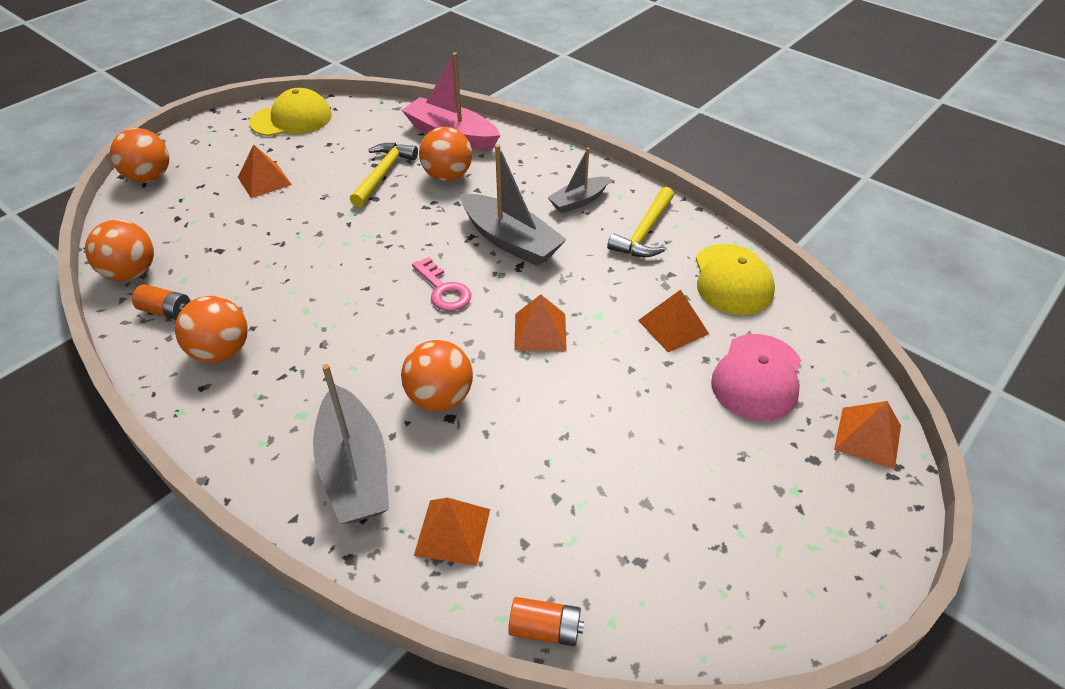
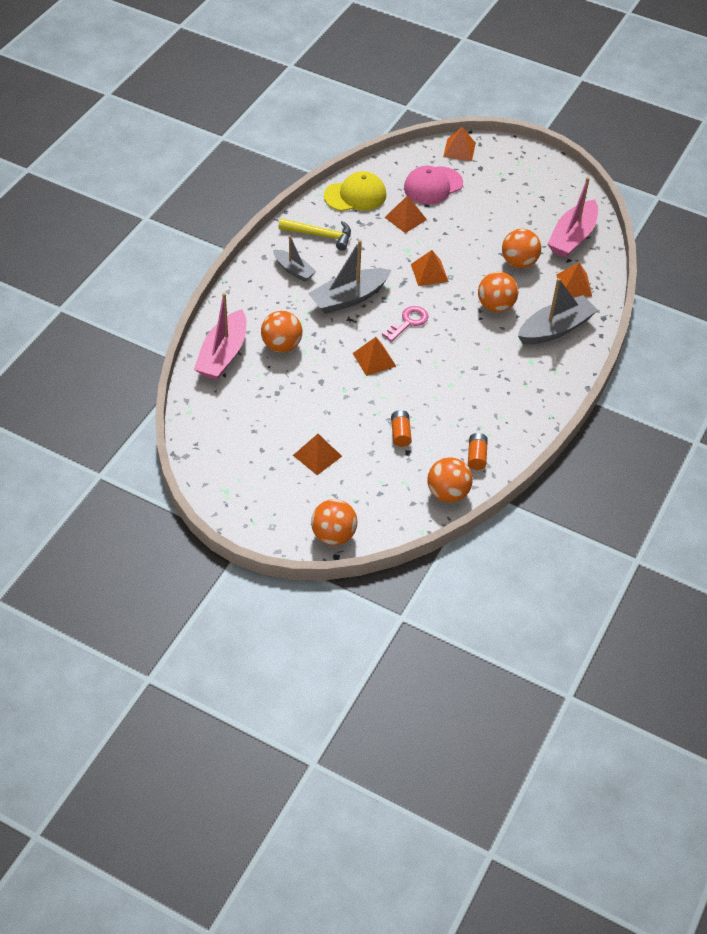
camera: 105 degrees left, 5 degrees up
orange ball [175,296,248,363] -> orange ball moved to [502,229,541,268]
yellow cap [249,88,332,136] -> none
yellow hammer [350,143,418,207] -> none
grey boat [461,144,567,266] -> grey boat turned 150 degrees counterclockwise [308,240,391,314]
orange battery [508,597,584,646] -> orange battery moved to [391,410,412,447]
pink cap [711,334,801,421] -> pink cap turned 135 degrees clockwise [404,166,463,204]
none -> orange pyramid [353,337,396,376]
none -> pink boat [548,177,598,258]

